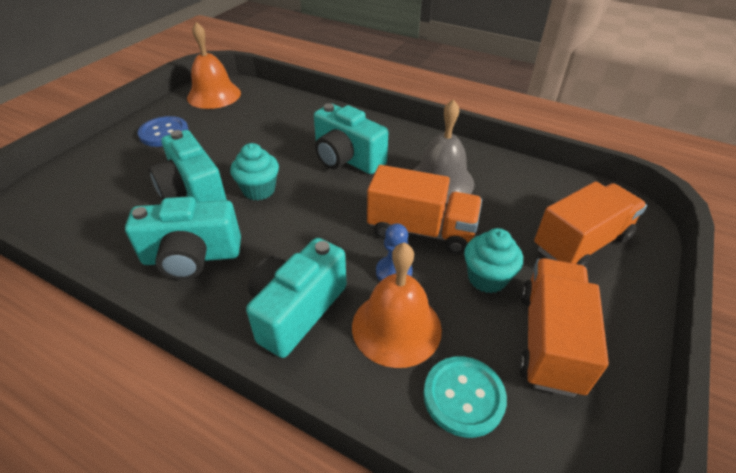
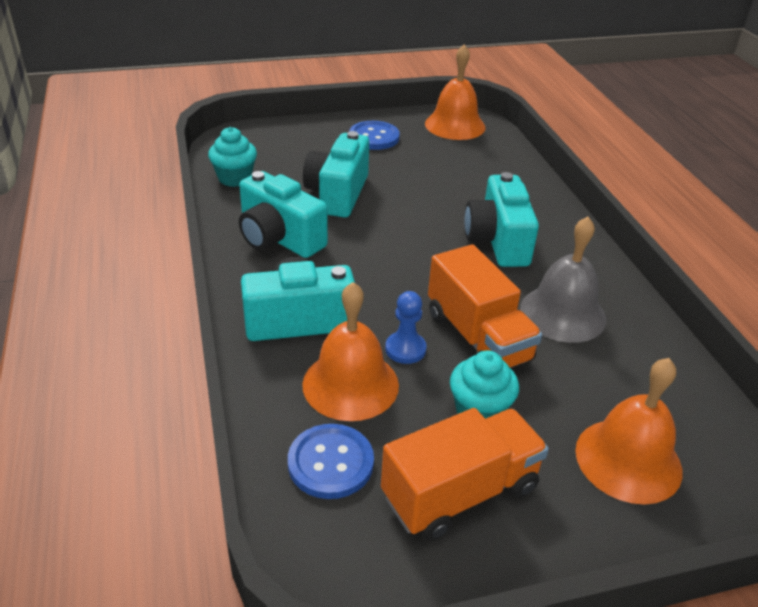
camera: 45 degrees right, 5 degrees down
turquoise cupcake [230,143,279,200] -> turquoise cupcake moved to [208,127,257,187]
turquoise button [423,356,507,438] -> blue button [288,424,374,499]
orange truck [534,181,647,267] -> orange bell [575,358,683,505]

